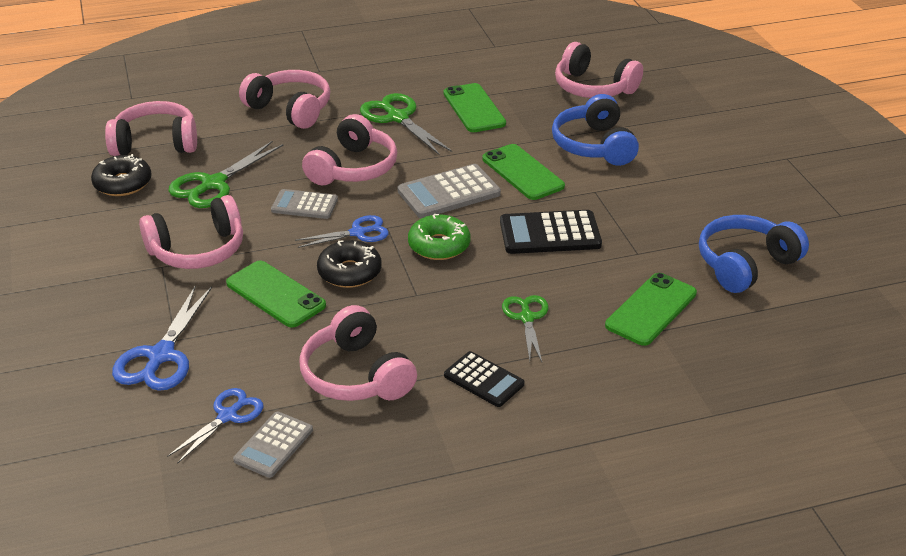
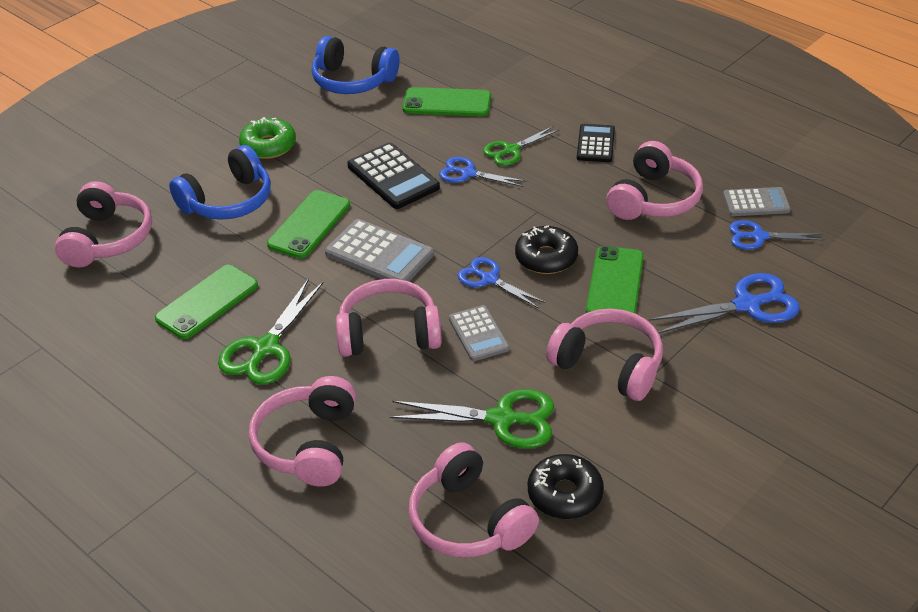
camera: 120 degrees left, 5 degrees up
green donut [408,214,470,260] -> green donut moved to [239,117,296,159]
none -> blue scissors [439,157,527,187]

